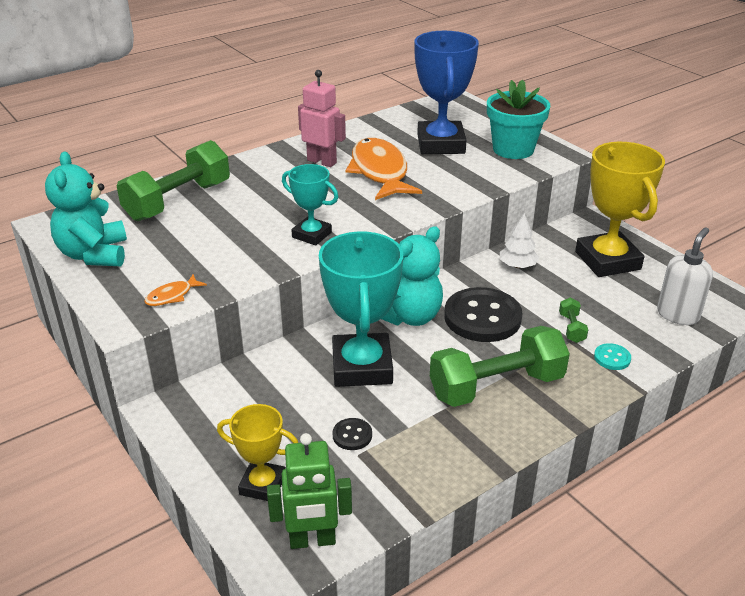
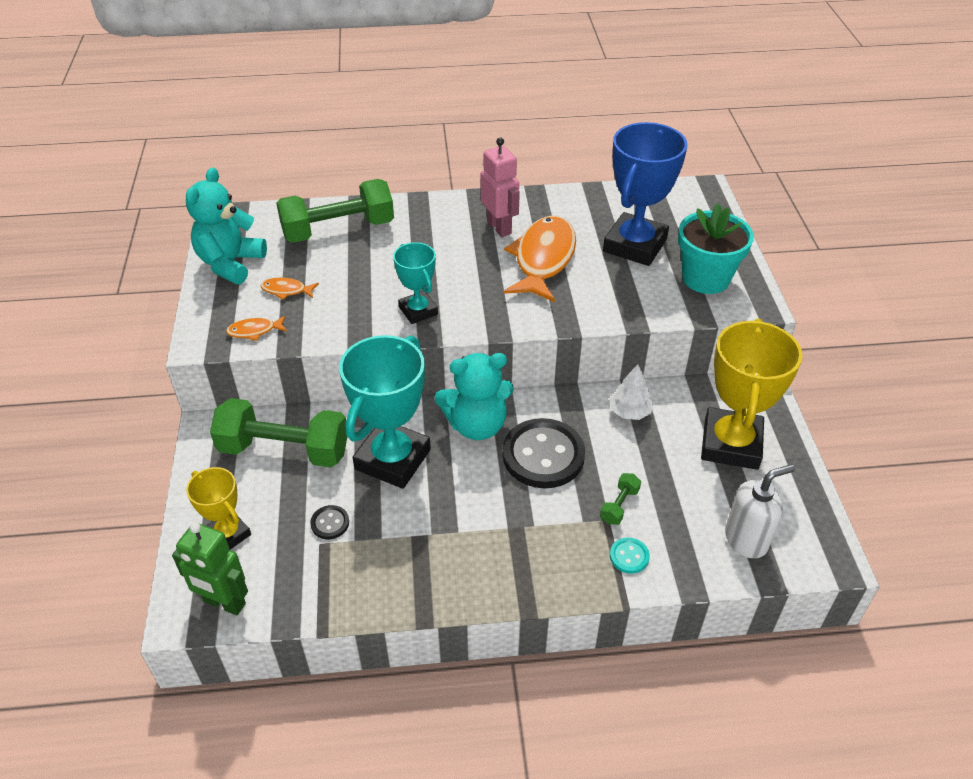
camera: 30 degrees right, 10 degrees up
green dumbbell [430,326,570,407] -> green dumbbell moved to [210,398,347,467]
none -> orange fish [261,277,319,300]

